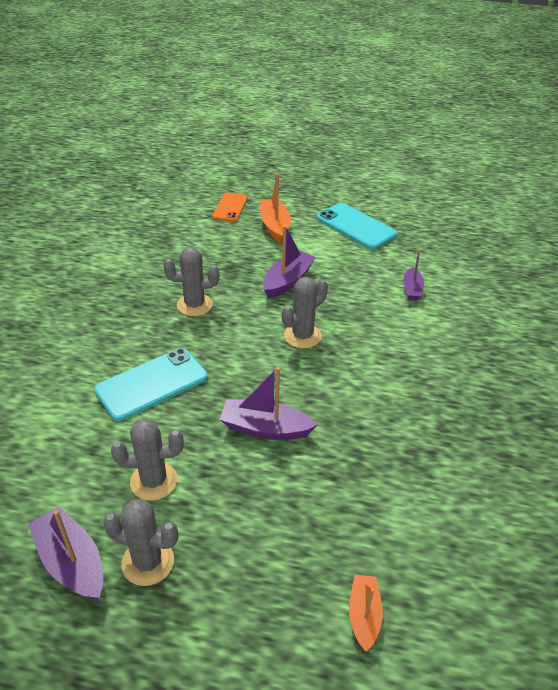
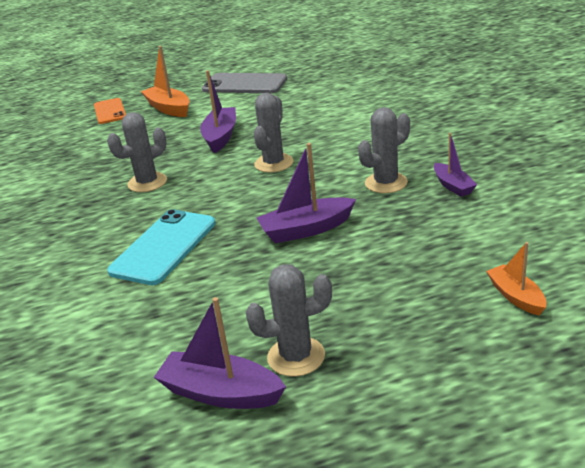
camera: 25 degrees left, 10 degrees down
grey cactus [111,418,184,501] -> grey cactus moved to [358,107,410,193]
turquoise phone [317,203,397,249] -> grey phone [202,73,287,93]
purple boat [403,250,424,301] -> purple boat moved to [434,133,477,197]

